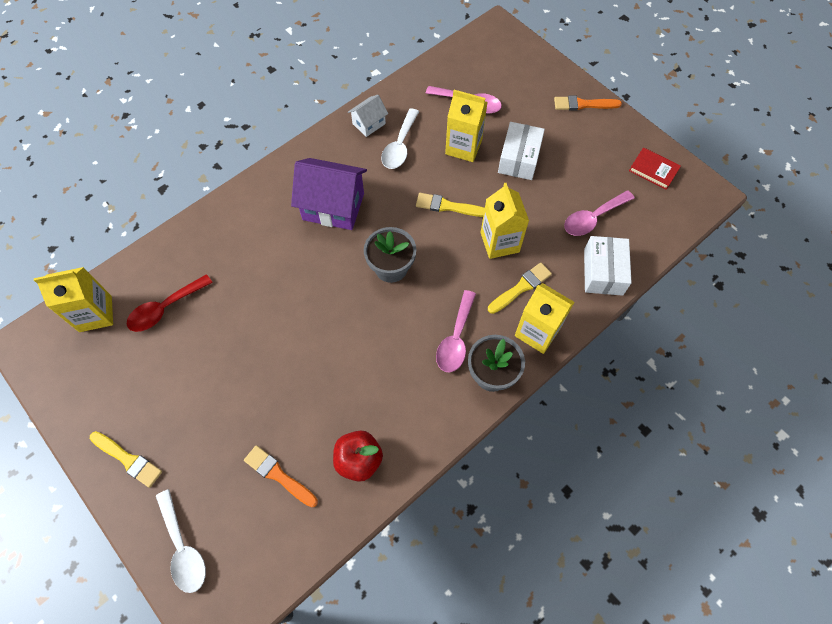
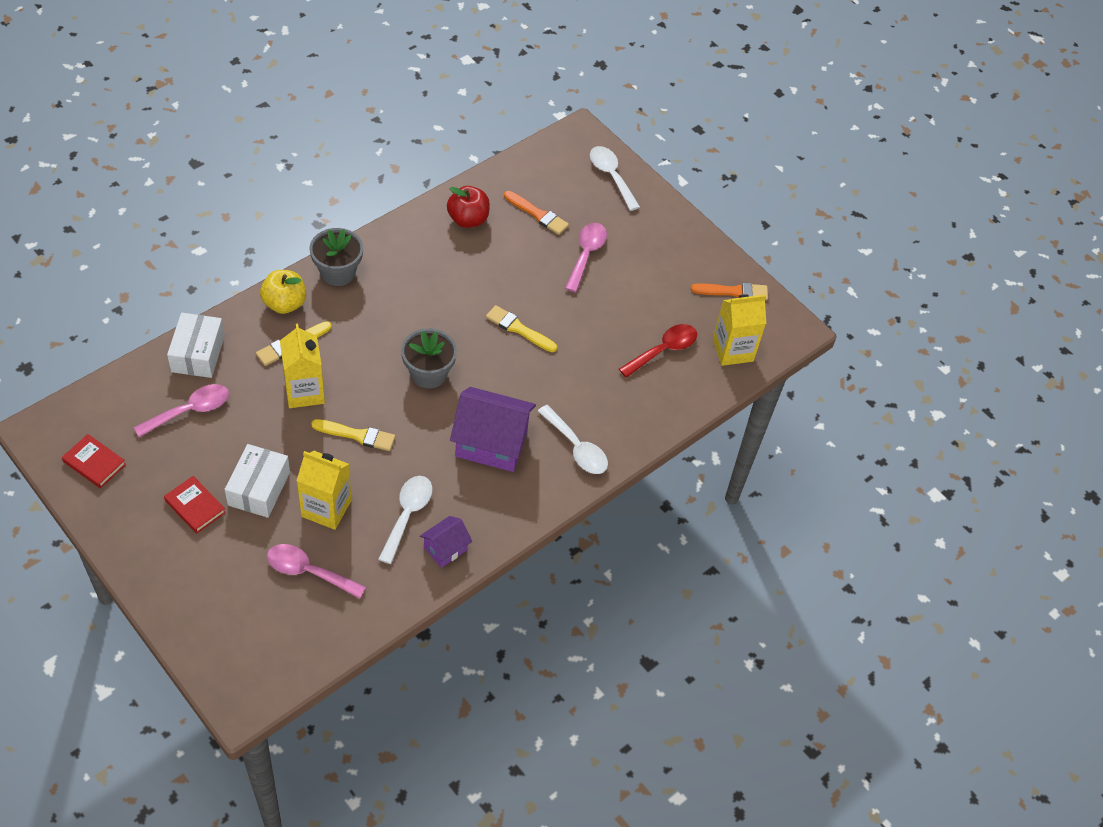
camera: 175 degrees right, 10 degrees down
yellow brush [90,431,162,488] -> yellow brush moved to [486,305,557,352]
white house [348,95,388,137] -> purple house [420,516,472,568]
pink spoon [436,290,476,372] -> pink spoon moved to [565,223,607,293]
yellow carton [515,283,574,354] -> yellow apple [260,270,306,314]
orange brush [554,96,622,111] -> orange brush moved to [691,283,768,300]
none -> red book [164,476,226,534]
none -> white spoon [538,405,608,474]

